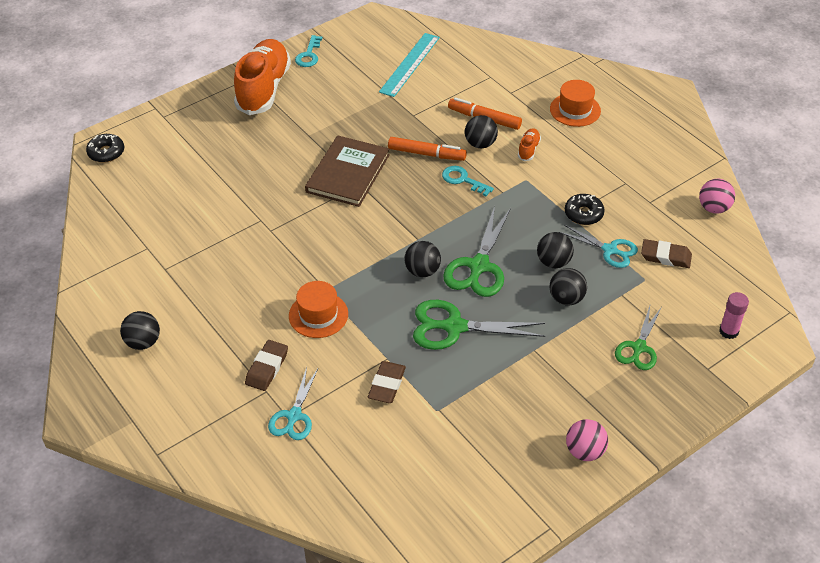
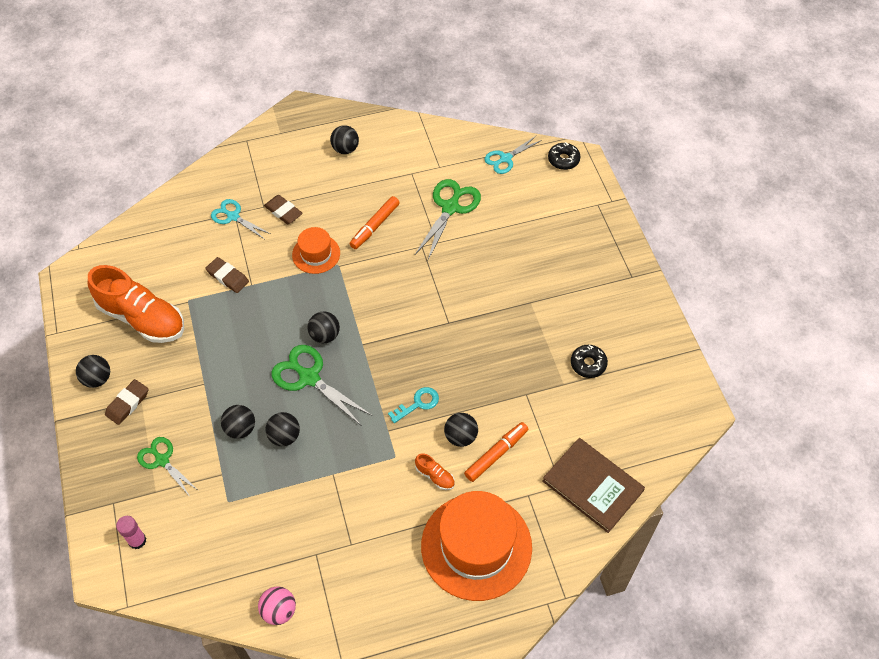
camera: 110 degrees right, 10 degrees up
orange shoe [234,39,291,115] -> orange shoe moved to [88,265,184,343]
turquoise key [295,35,322,67] -> none
brown book [305,135,390,207] -> brown book moved to [543,438,645,533]
turquoise ruler [379,33,440,97] -> none
orange marker [388,137,467,161] -> orange marker moved to [350,196,400,249]
green scissors [413,300,545,350] -> green scissors moved to [414,179,481,260]
orange hat [550,80,601,127] -> orange hat [421,491,532,601], size x1.95
turquoise scissors [559,225,638,268] -> turquoise scissors moved to [484,136,542,174]
black donut [565,194,605,225] -> black donut moved to [571,345,608,378]
pink ball [566,419,608,461] -> black ball [76,355,110,388]
brown eraser [641,239,692,268] -> brown eraser moved to [105,379,148,425]

